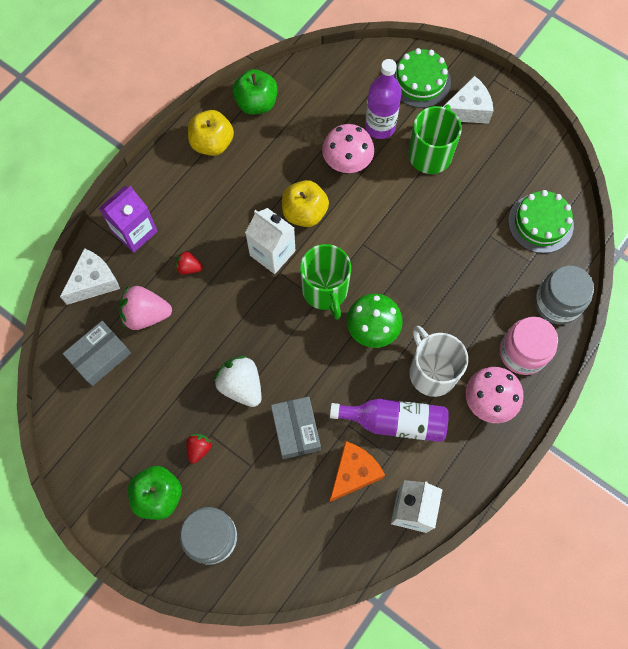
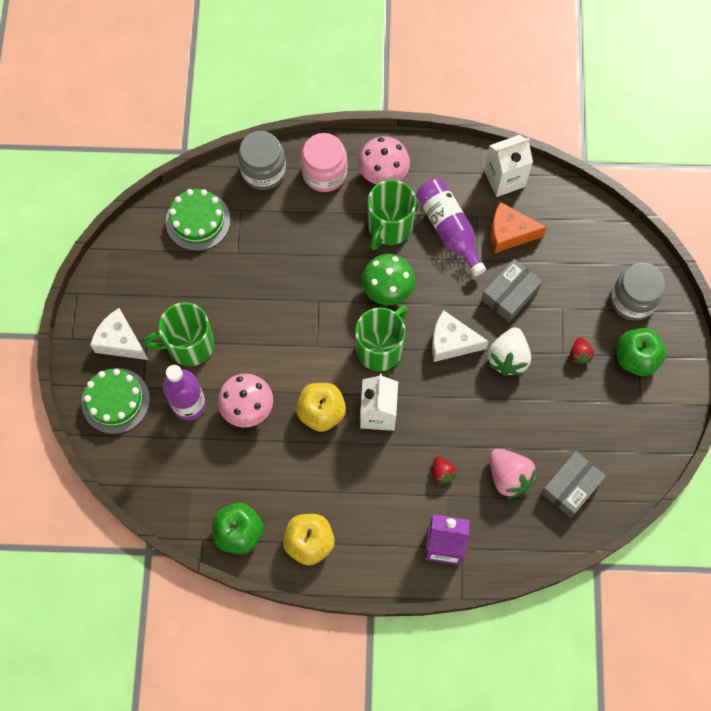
camera: 125 degrees left, 0 degrees up
white cheese [60,248,120,305] -> white cheese moved to [432,310,489,362]
grey box [63,321,131,386] -> grey box turned 60 degrees counterclockwise [541,451,606,518]
red strawberry [186,434,212,463] -> red strawberry turned 75 degrees counterclockwise [570,337,594,365]
white mug [409,326,468,397] -> green mug [368,180,416,250]

